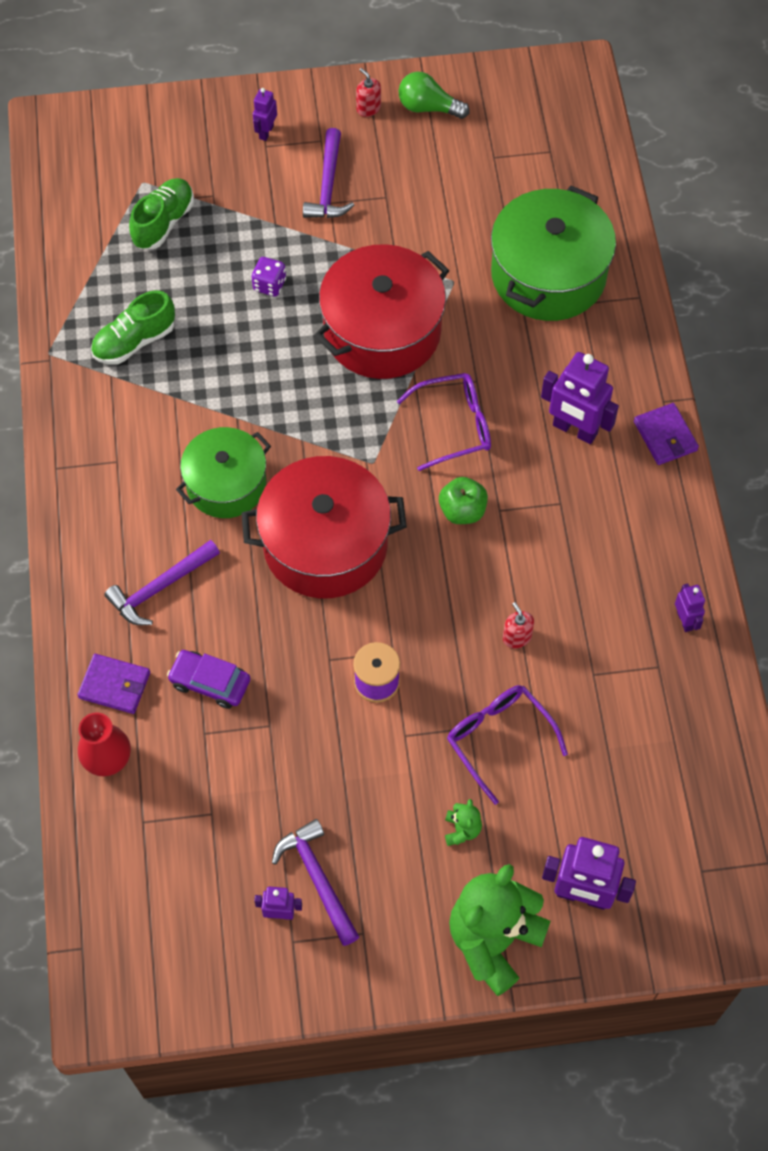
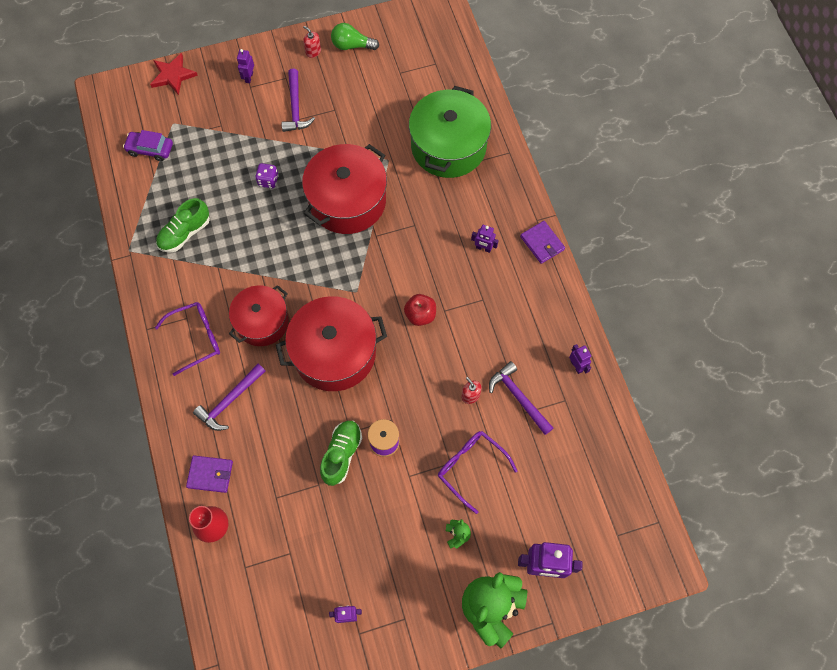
camera: 10 degrees left, 5 degrees up
green shoe [129,178,194,249] -> green shoe moved to [320,421,362,486]
purple car [167,650,250,709] -> purple car moved to [123,130,173,161]
green pot [176,427,271,518] -> red pot [229,285,289,346]
purple hammer [272,819,359,946] -> purple hammer moved to [489,361,553,435]
purple glasses [397,373,491,471] -> purple glasses moved to [155,302,220,376]
green apple [439,477,488,524] -> red apple [404,294,436,326]
purple robot [541,352,619,444] -> purple robot [471,225,499,253], size x0.52
none -> red star [150,53,198,95]

